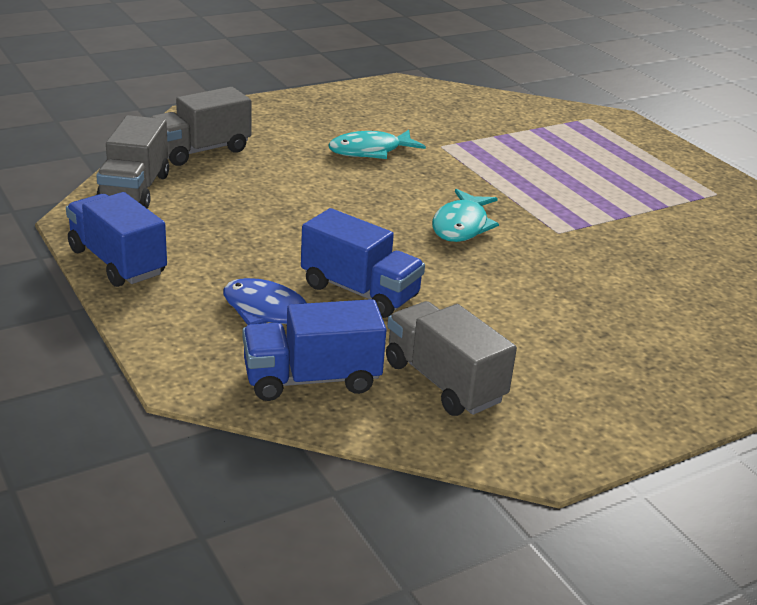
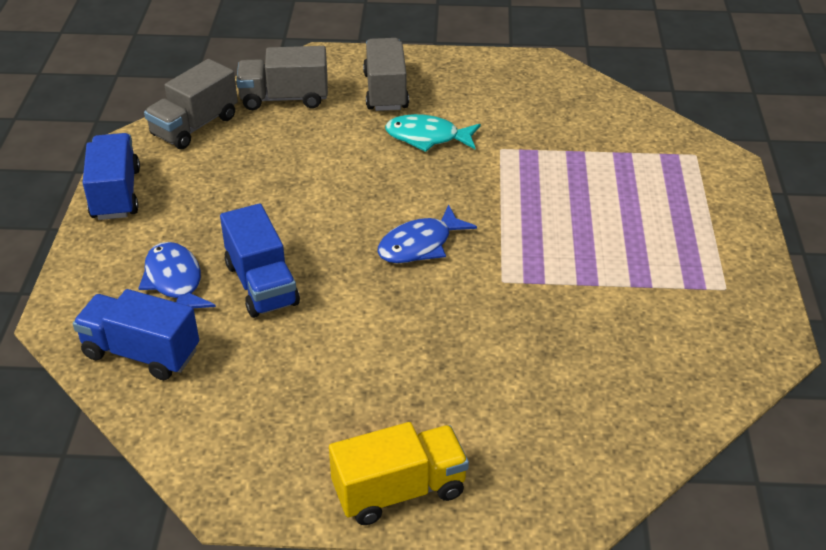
camera: 35 degrees right, 10 degrees up
grey truck [386,301,517,416] -> grey truck moved to [363,38,409,111]
turquoise fish [432,189,499,242] -> blue fish [377,205,477,263]
none -> yellow truck [329,422,469,525]

